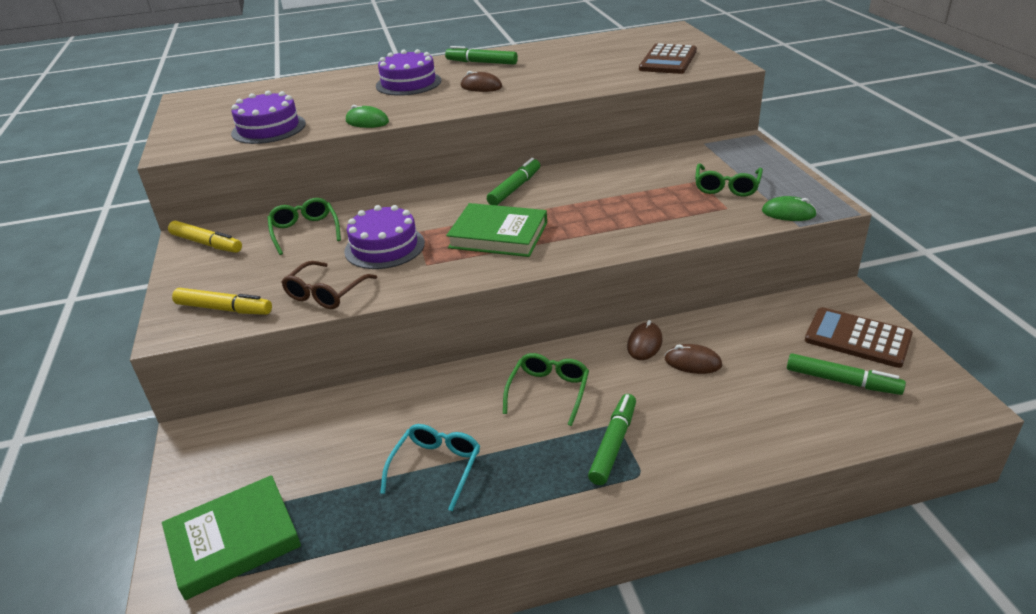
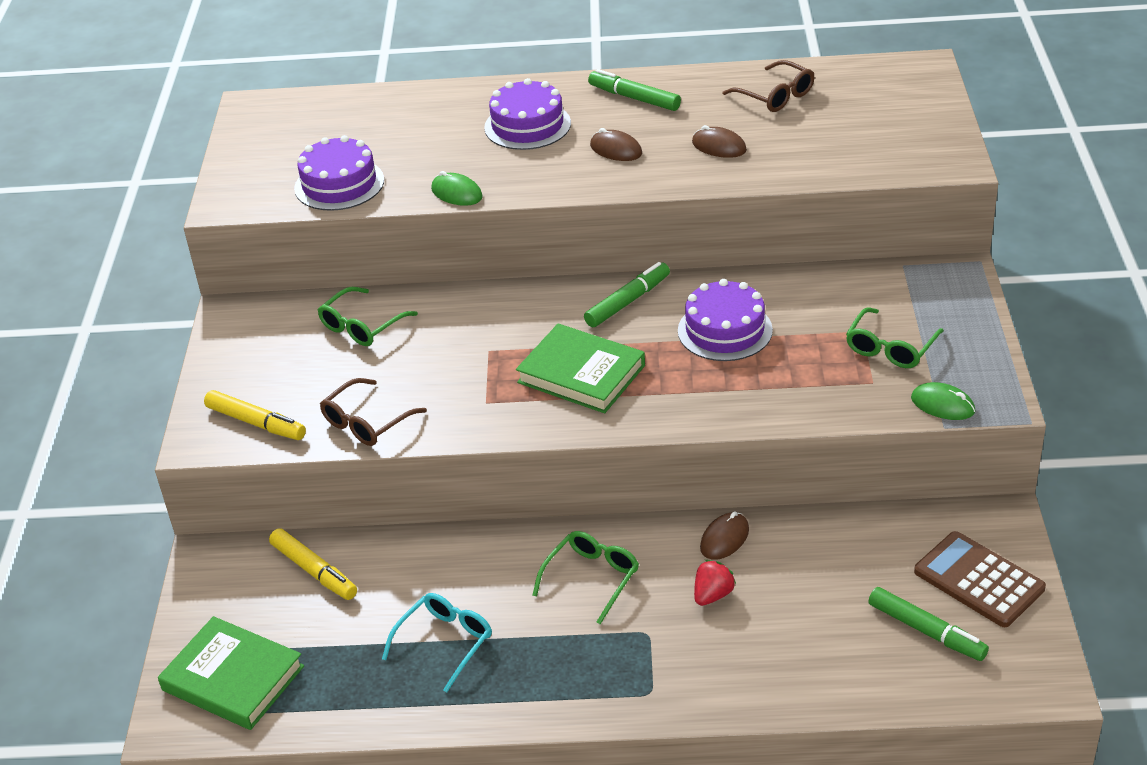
camera: 15 degrees right, 5 degrees up
green book [162,475,301,600] -> green book turned 45 degrees clockwise [158,616,304,730]
yellow marker [168,221,242,253] -> yellow marker moved to [269,528,357,600]
green glasses [267,198,341,255] -> green glasses turned 135 degrees counterclockwise [318,287,418,346]
purple cake [344,205,425,269] -> purple cake moved to [678,279,773,361]
green marker [588,394,636,485] -> none
brown calculator [639,43,697,74] -> none
brown mouse [665,344,722,374] -> brown mouse moved to [692,125,747,158]
none -> red strawberry [694,560,736,606]
none -> brown glasses [723,60,815,112]

